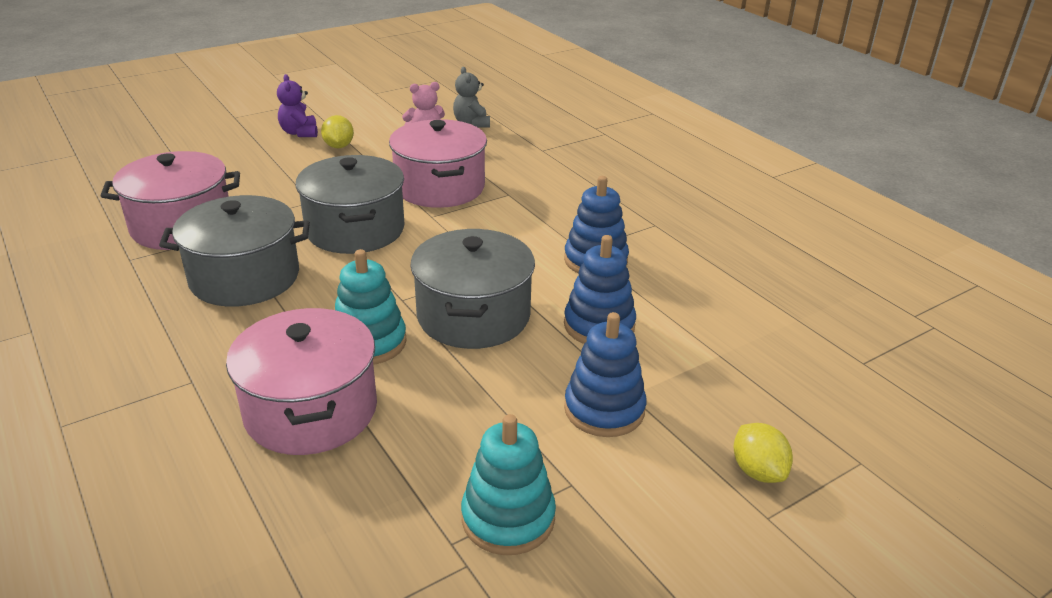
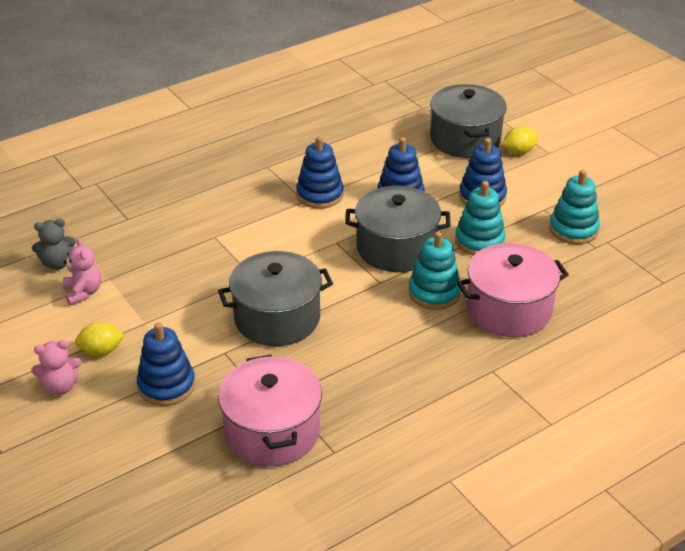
camera: 90 degrees left, 5 degrees up
grey pot [159,195,310,307] -> grey pot moved to [430,84,506,158]
purple teddy bear [277,74,318,137] -> pink teddy bear [31,340,81,395]
pink pot [389,119,487,208] -> none
none -> blue stacking toy [137,322,195,406]
none -> turquoise stacking toy [455,181,506,255]

